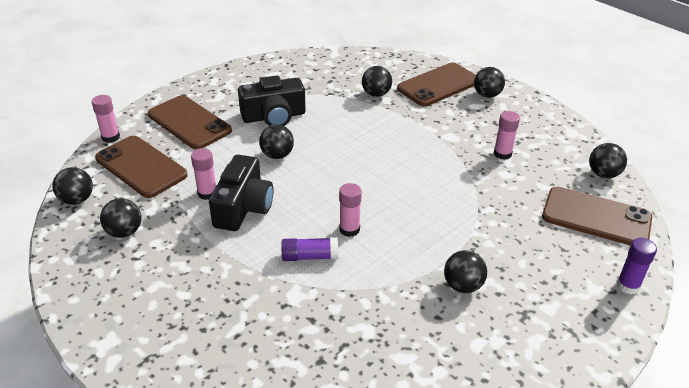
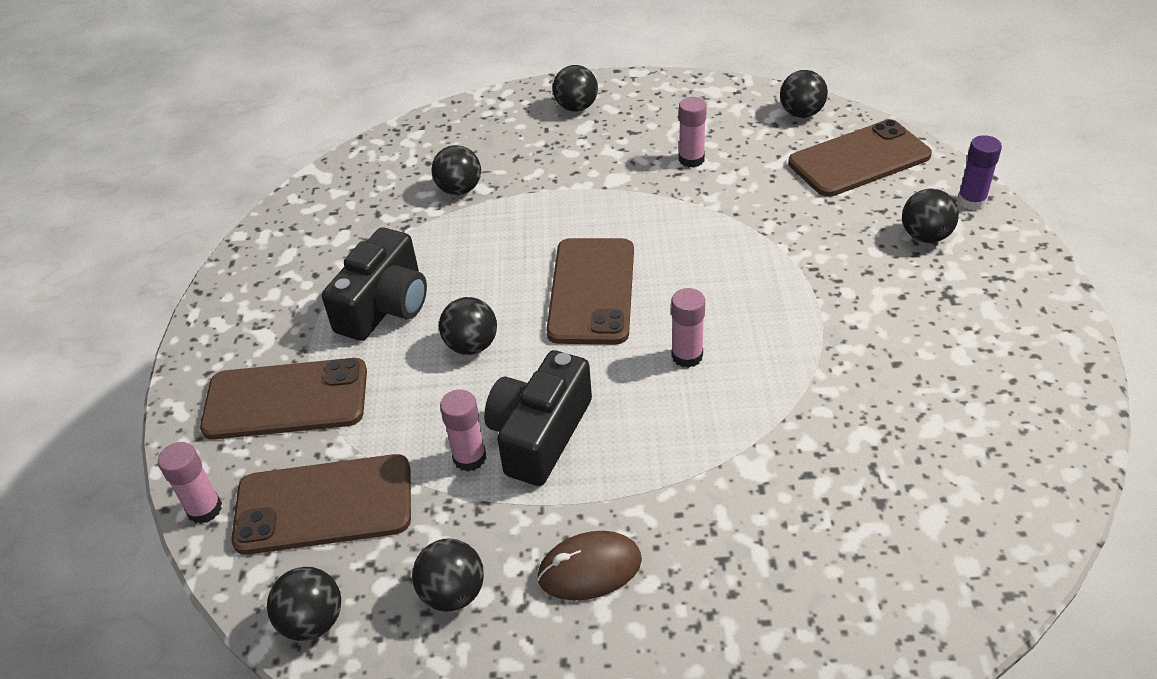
camera: 45 degrees left, 5 degrees up
black camera [209,155,274,231] -> black camera turned 120 degrees counterclockwise [484,350,592,486]
purple glue stick [281,237,338,261] -> none
brown phone [397,63,476,106] -> brown phone moved to [546,238,634,344]
black ball [444,250,487,293] -> black ball moved to [902,189,959,243]
none -> brown mouse [537,531,642,601]

